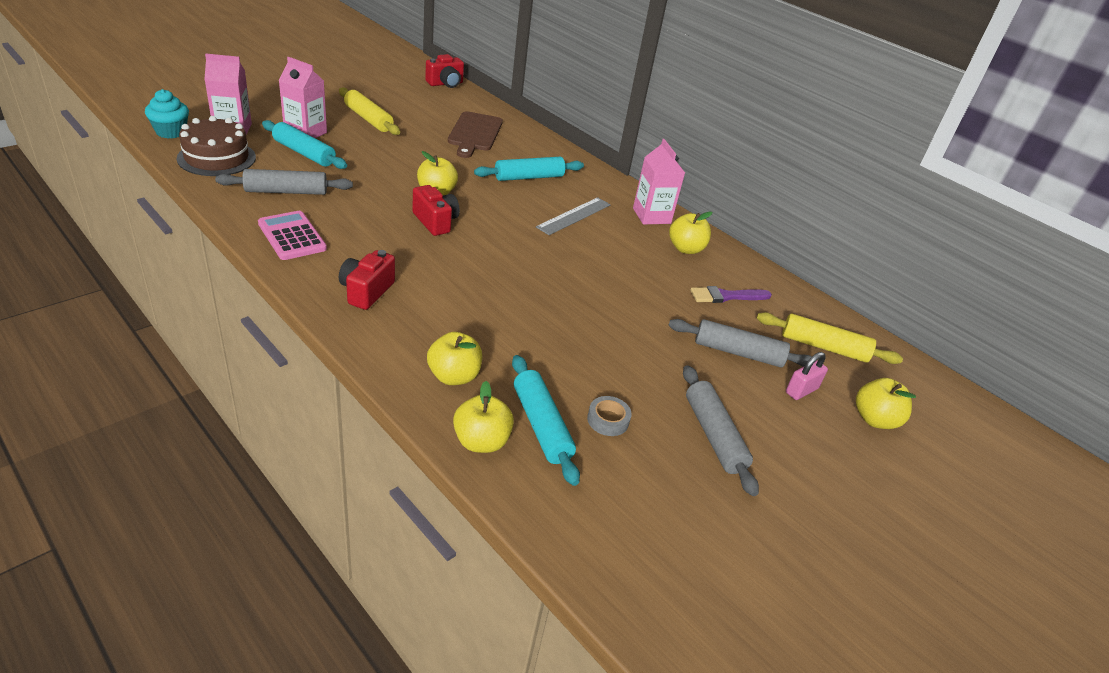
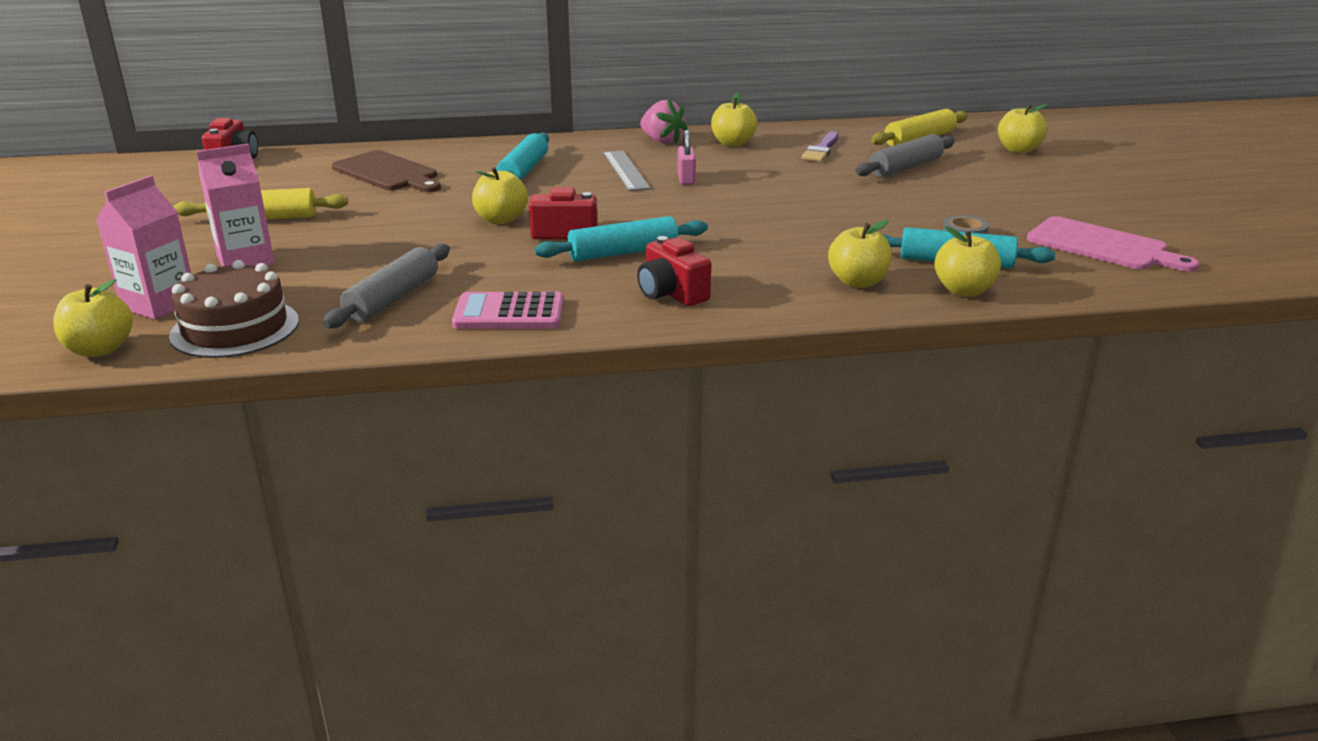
camera: 50 degrees left, 10 degrees down
turquoise cupcake [145,89,189,139] -> yellow apple [53,279,133,357]
turquoise rolling pin [262,120,347,169] -> turquoise rolling pin moved to [534,216,708,261]
pink carton [633,139,685,224] -> pink strawberry [640,99,688,144]
grey rolling pin [683,365,759,496] -> none
pink padlock [786,352,828,400] -> pink padlock moved to [677,130,696,185]
none -> pink cutting board [1027,216,1199,272]

